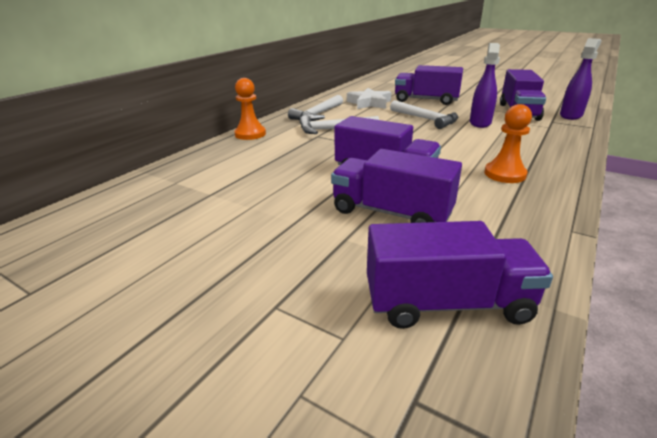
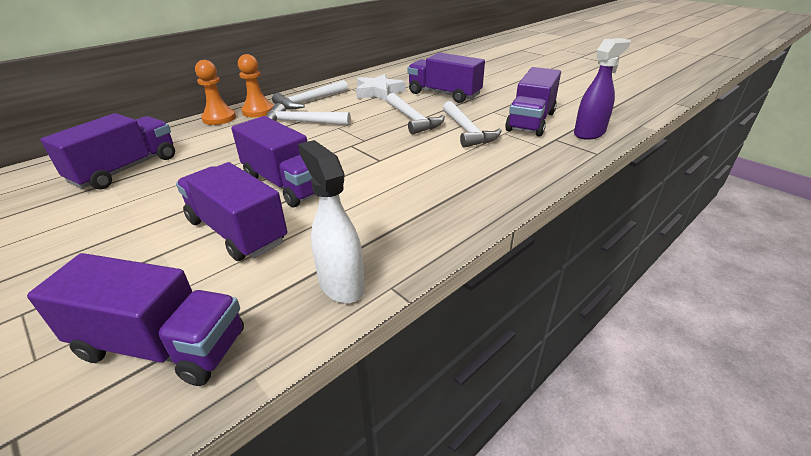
camera: 15 degrees right, 5 degrees up
purple spray bottle [470,43,500,128] -> white hammer [443,101,502,148]
orange pawn [484,104,532,183] -> orange pawn moved to [238,54,273,117]
none -> purple truck [40,113,175,190]
none -> white spray bottle [298,140,365,303]

